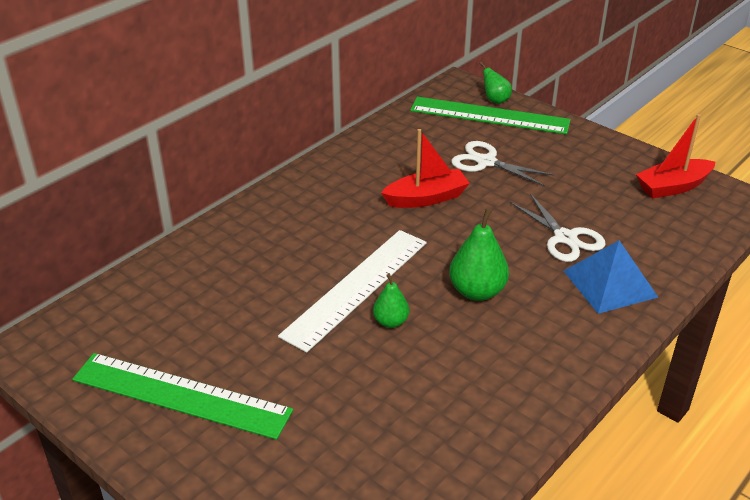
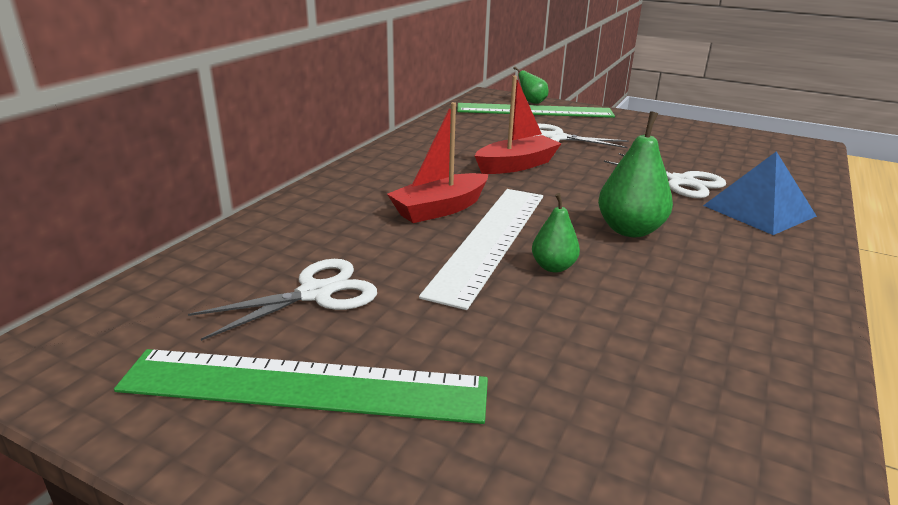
camera: 15 degrees left, 10 degrees down
red boat [636,114,715,198] -> red boat moved to [387,102,488,223]
none -> white scissors [188,259,377,341]

